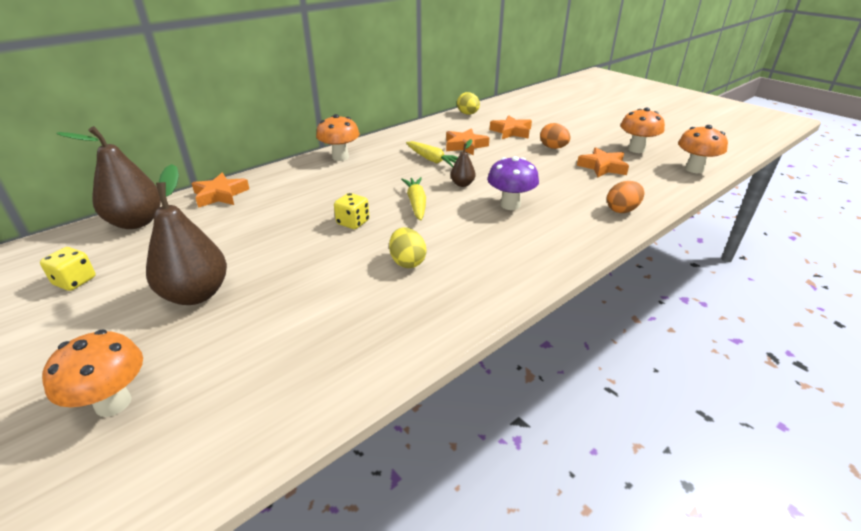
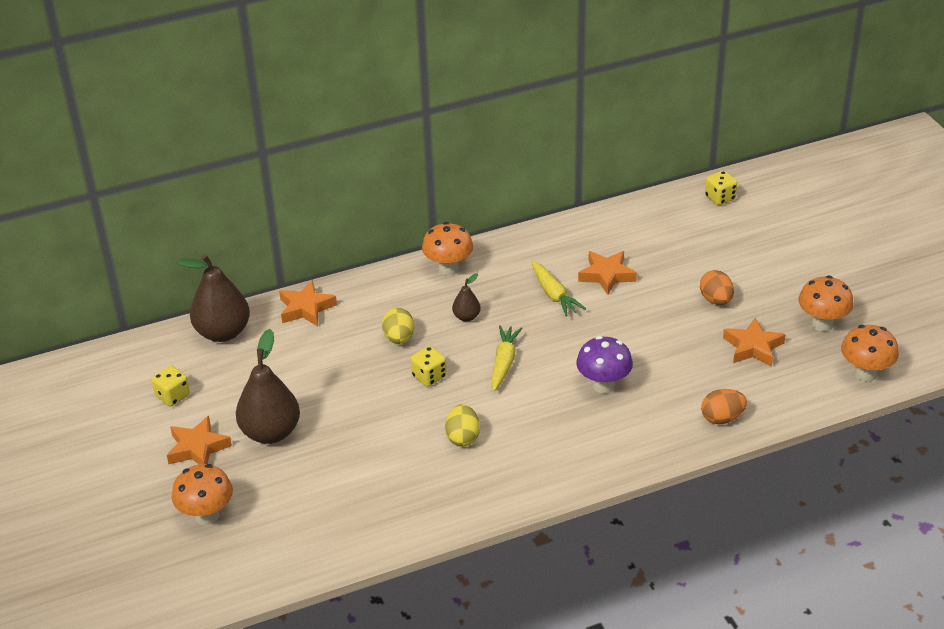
camera: 20 degrees right, 5 degrees up
brown pear [451,139,476,187] -> brown pear moved to [452,273,481,322]
yellow egg [457,92,480,115] -> yellow egg moved to [382,308,414,344]
orange star [490,115,532,139] -> orange star moved to [167,416,232,465]
none -> yellow dice [705,171,737,205]

